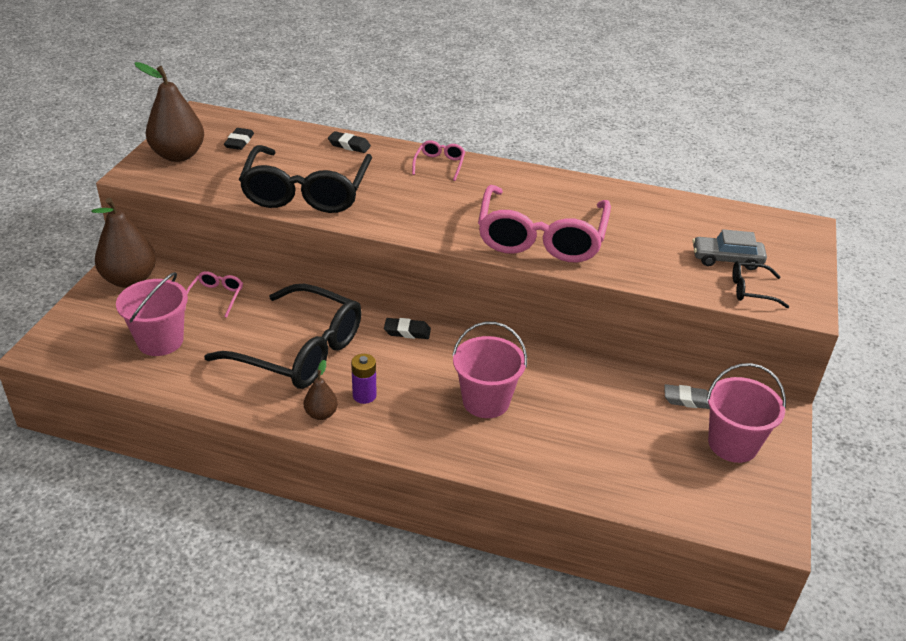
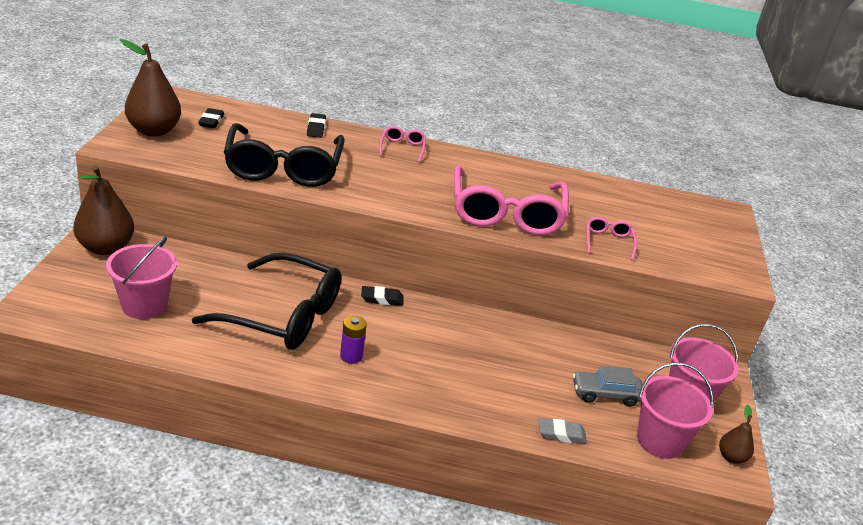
camera: 10 degrees left, 5 degrees down
pink glasses [185,271,243,318] -> pink glasses moved to [587,217,637,261]
brown pear [304,360,338,420] -> brown pear moved to [719,405,754,464]
black eraser [328,131,371,153] -> black eraser turned 75 degrees clockwise [307,113,326,138]
pink bucket [452,322,527,418] -> pink bucket moved to [637,362,714,459]
grey eraser [664,384,710,409] -> grey eraser moved to [538,418,587,444]
grey car [693,229,767,270] -> grey car moved to [573,366,642,407]
black glasses [733,261,789,308] -> none

